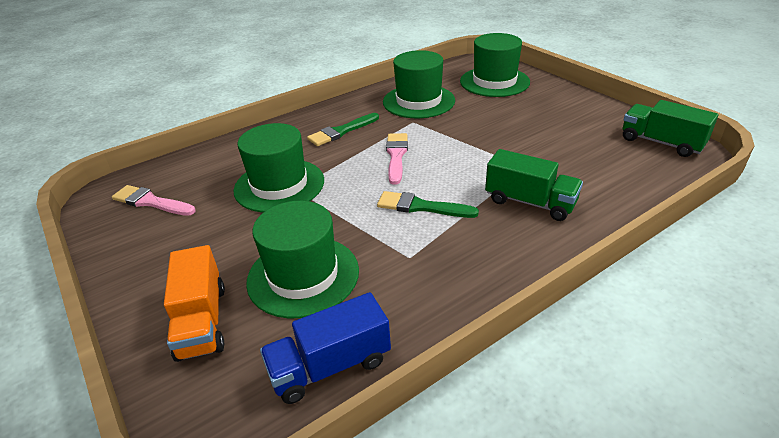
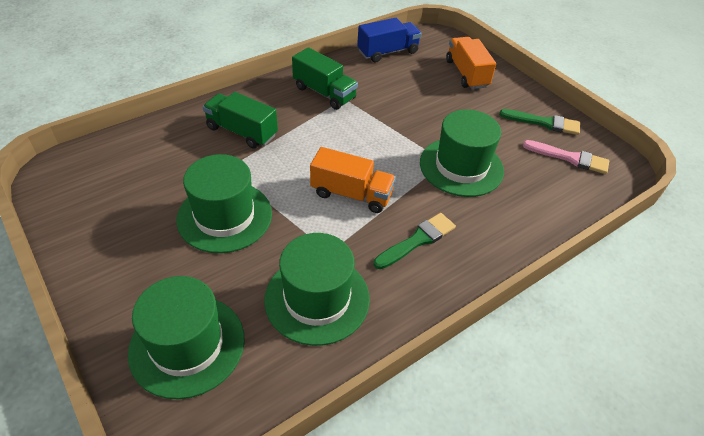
camera: 175 degrees right, 10 degrees up
green hat [246,201,359,318] -> green hat moved to [176,154,272,253]
green brush [377,191,479,218] -> green brush moved to [499,109,580,135]
pink brush [386,133,408,185] -> orange truck [310,147,396,213]
green truck [623,100,719,157] -> green truck moved to [292,47,358,110]

